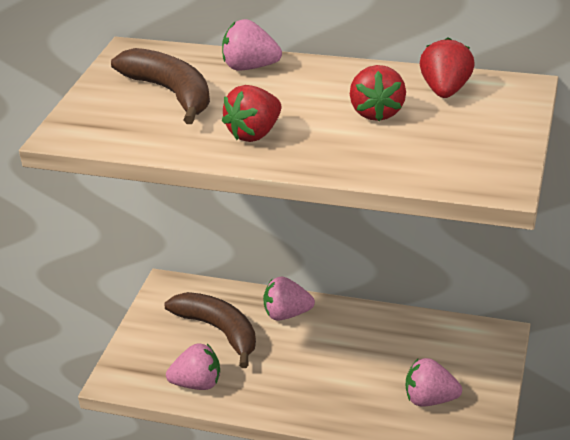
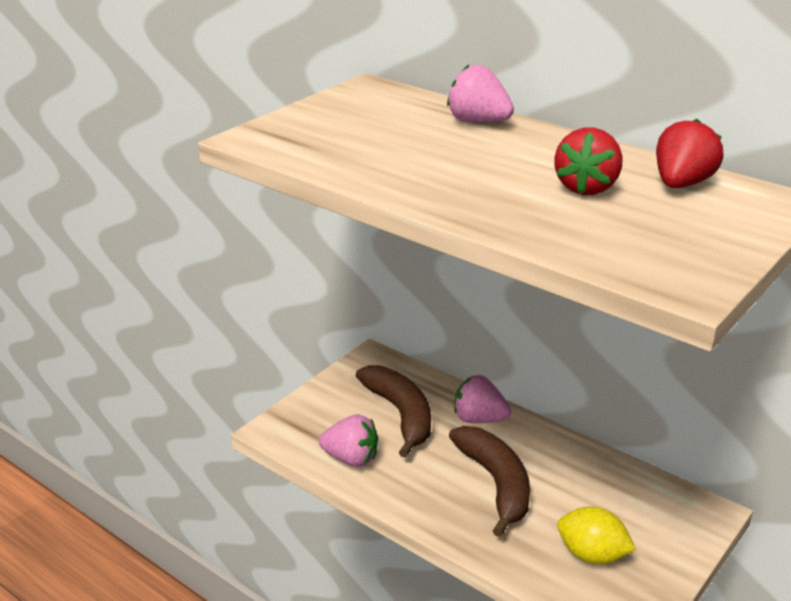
camera: 20 degrees right, 5 degrees down
brown banana [111,48,210,124] -> brown banana moved to [449,426,530,537]
red strawberry [222,85,281,142] -> none
pink strawberry [406,358,462,406] -> yellow lemon [557,507,636,564]

